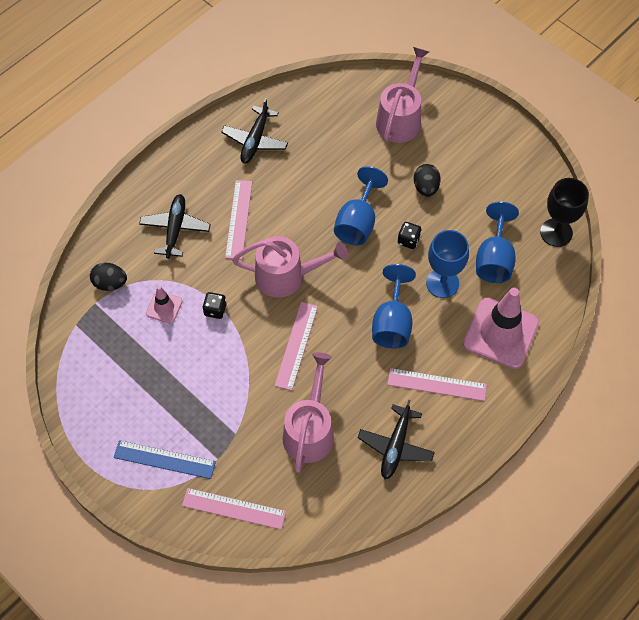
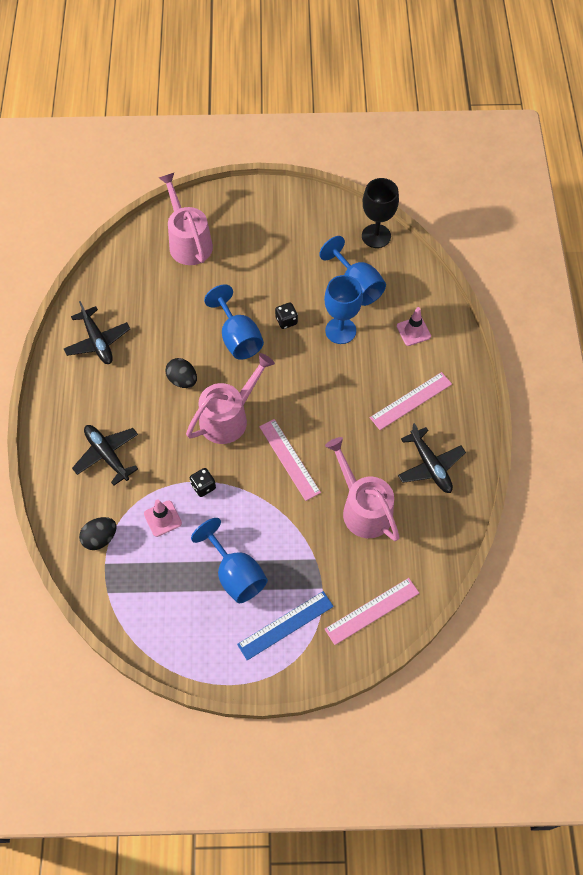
camera: 45 degrees left, 0 degrees up
pink ruler [225,180,252,260] -> none
blue goblet [372,264,416,349] -> blue goblet moved to [191,518,268,603]
black egg [414,164,441,197] -> black egg moved to [165,358,197,388]
pink traffic cone [463,288,539,369] -> pink traffic cone [397,307,431,346], size x0.48

